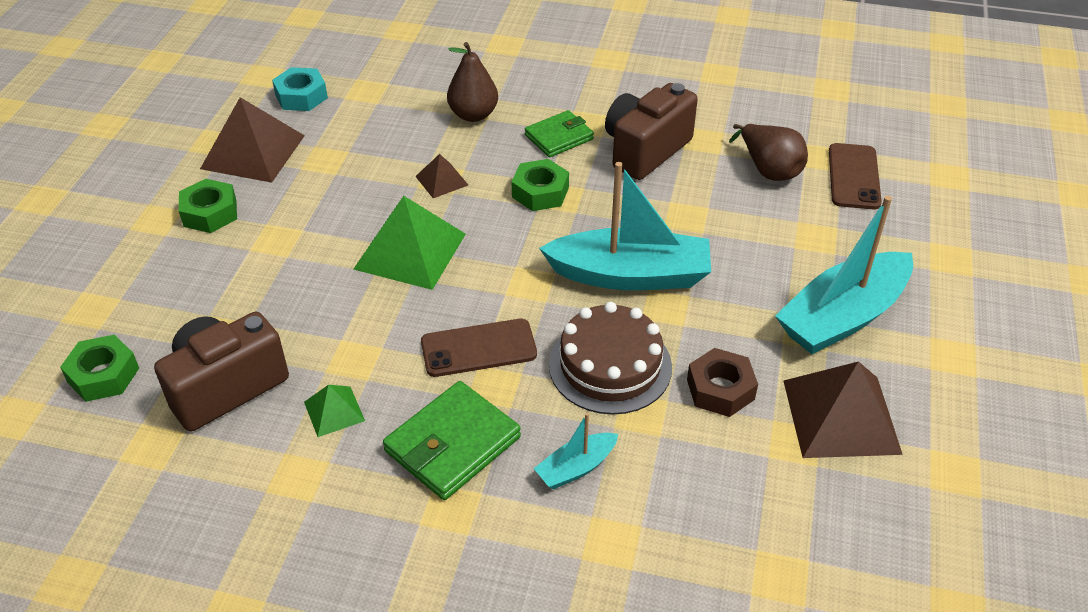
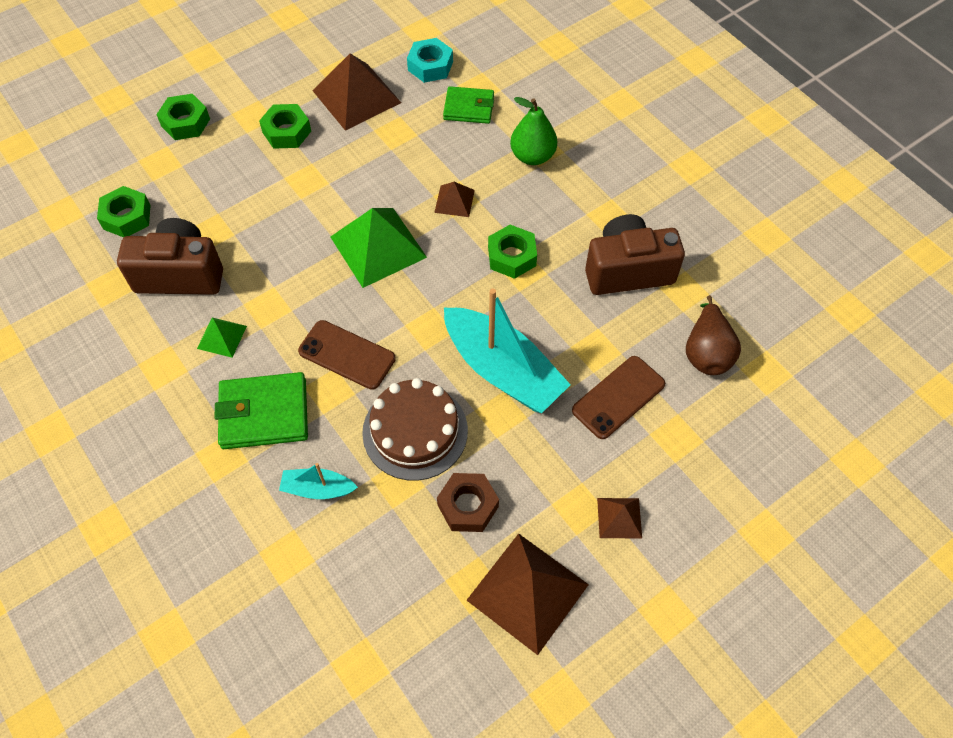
camera: 40 degrees right, 15 degrees up
brown pear [447,42,498,122] -> green pear [510,97,557,165]
green wallet [525,110,594,157] -> green wallet moved to [443,86,494,124]
turquoise boat [775,196,913,354] -> brown pyramid [597,498,642,538]
brown phone [829,143,882,209] -> brown phone moved to [572,356,665,439]
none -> green nut [156,94,210,140]

